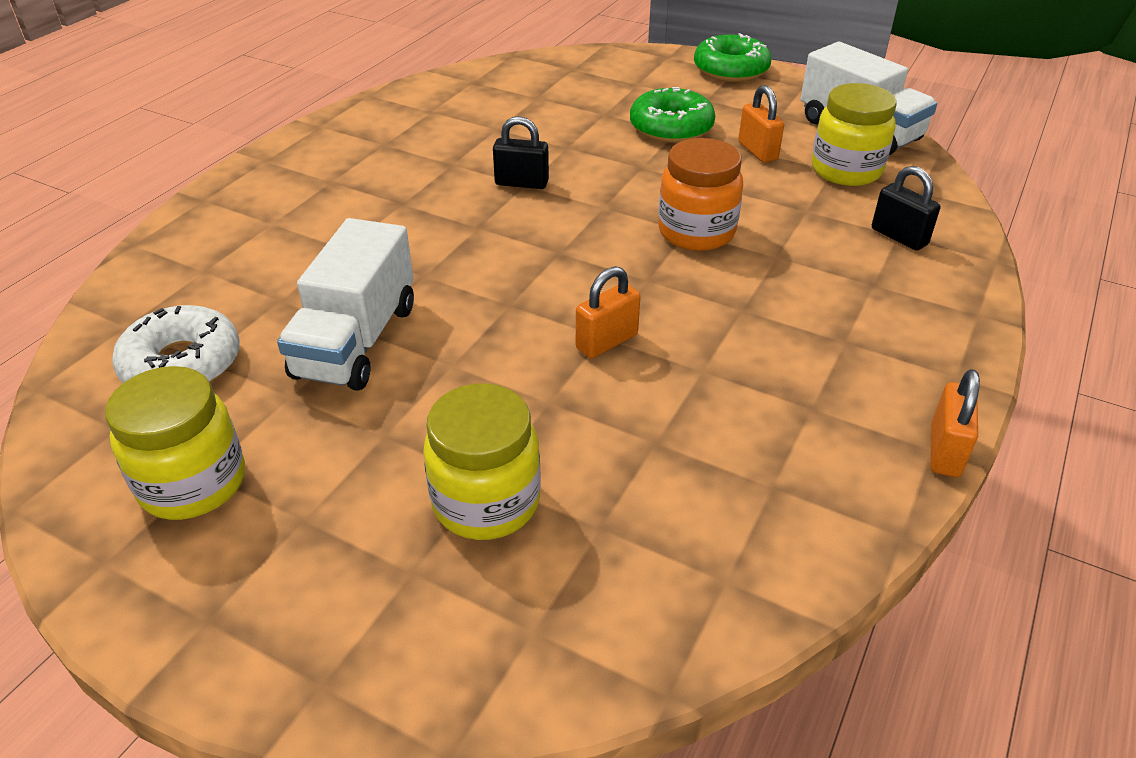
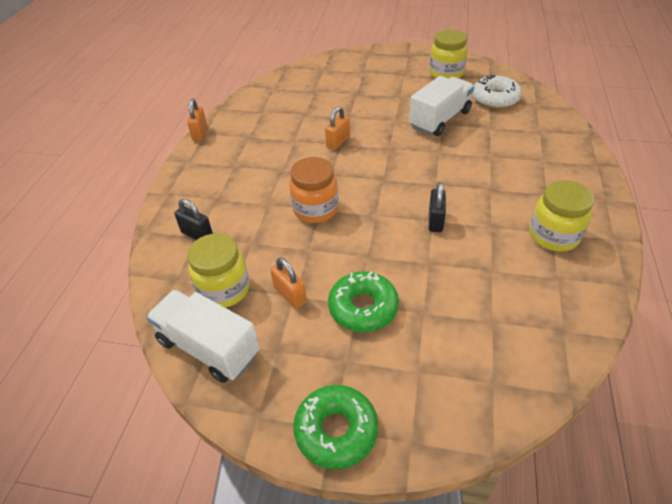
camera: 165 degrees right, 5 degrees up
white truck [277,218,414,391] -> white truck turned 45 degrees clockwise [409,76,474,136]
yellow jar [423,383,541,540] -> yellow jar moved to [530,180,594,252]
black padlock [493,116,549,189] -> black padlock turned 75 degrees counterclockwise [429,182,446,232]

